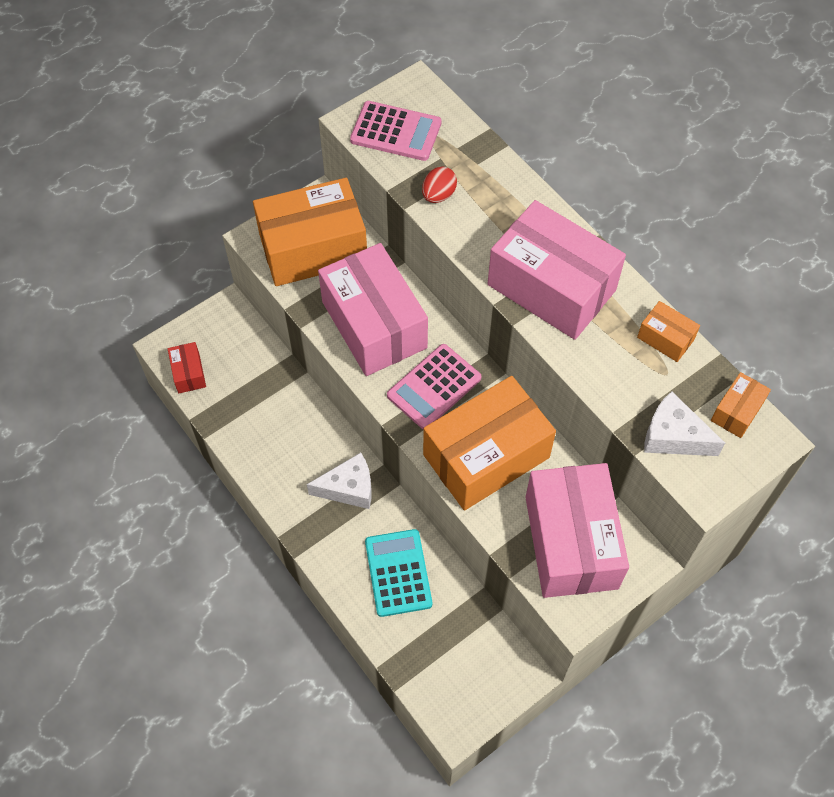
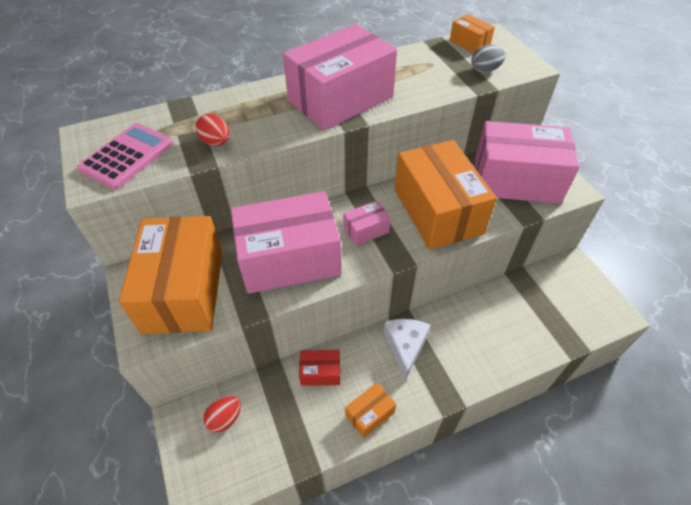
camera: 75 degrees left, 10 degrees down
red box [168,342,206,393] -> red box moved to [299,350,340,386]
turquoise calculator [365,529,432,617] -> none
pink calculator [387,344,481,429] -> pink box [343,200,391,246]
orange box [637,301,700,362] -> orange box moved to [345,382,396,438]
white cheese [644,391,725,456] -> grey egg [471,45,506,73]
none -> red egg [203,396,241,432]

